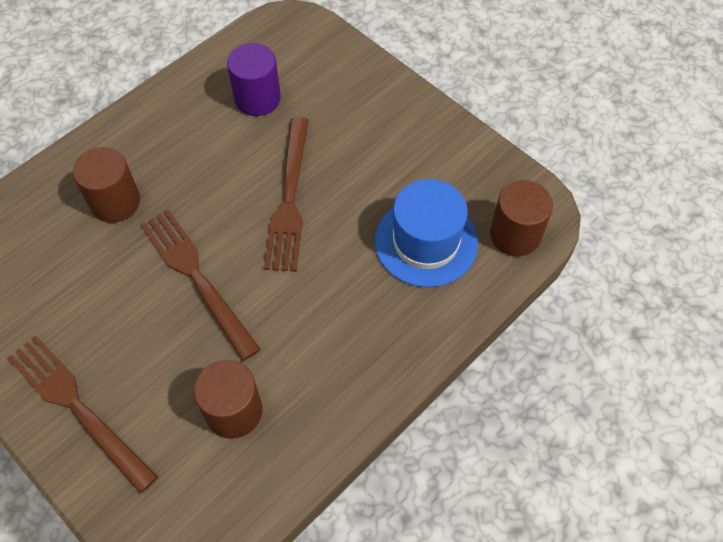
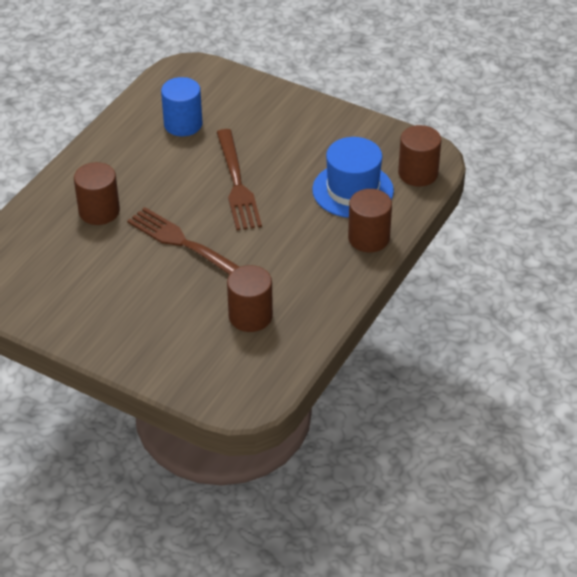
camera: 15 degrees left, 15 degrees down
brown fork [7,335,158,493] -> none
purple cylinder [227,43,281,116] -> blue cylinder [161,77,202,136]
none -> brown cylinder [348,189,392,252]

